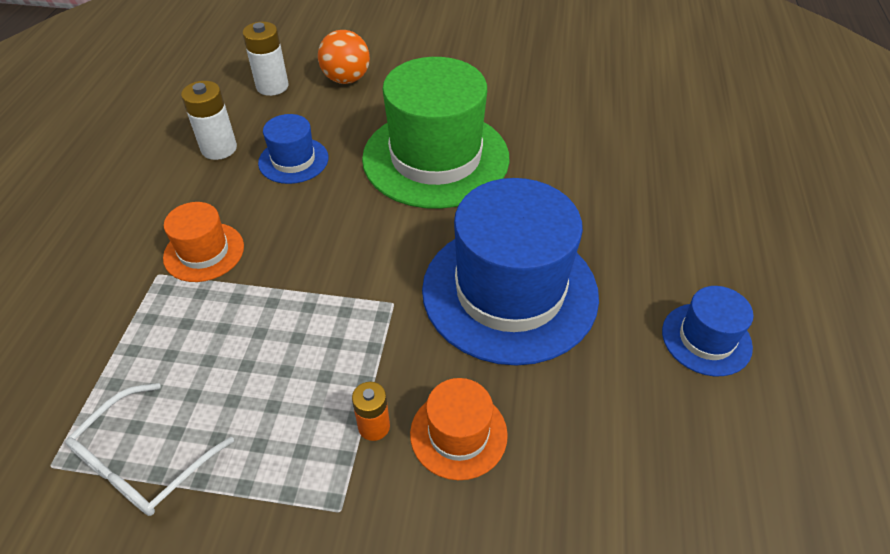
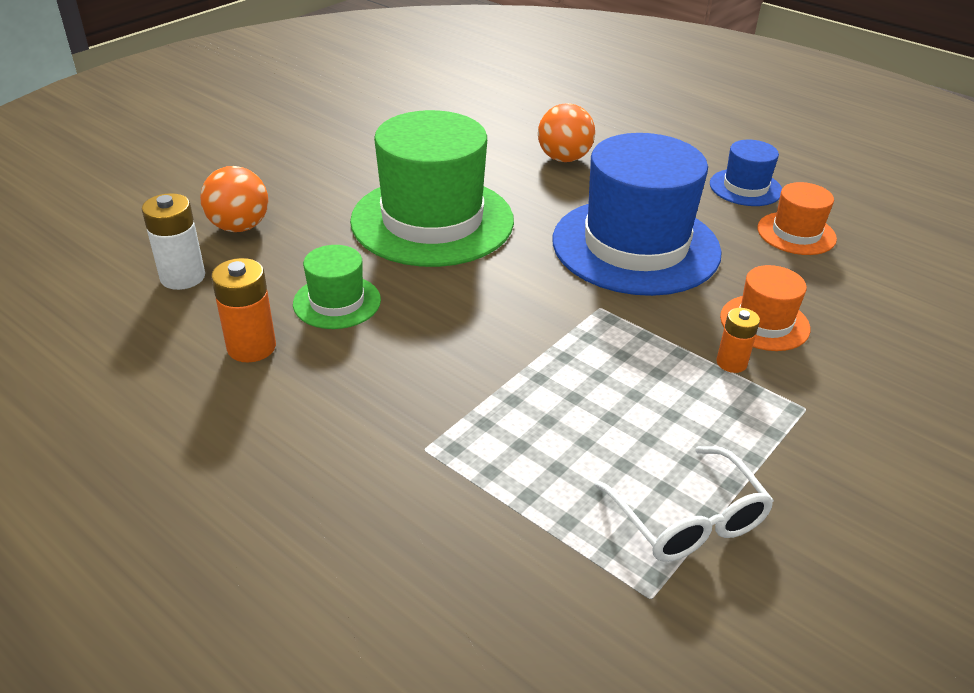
camera: 60 degrees left, 10 degrees down
orange hat [163,202,244,282] -> orange hat moved to [757,182,837,255]
white battery [181,81,237,160] -> orange battery [211,258,276,363]
blue hat [258,114,328,184] -> green hat [293,245,381,329]
none -> orange ball [538,103,595,162]

